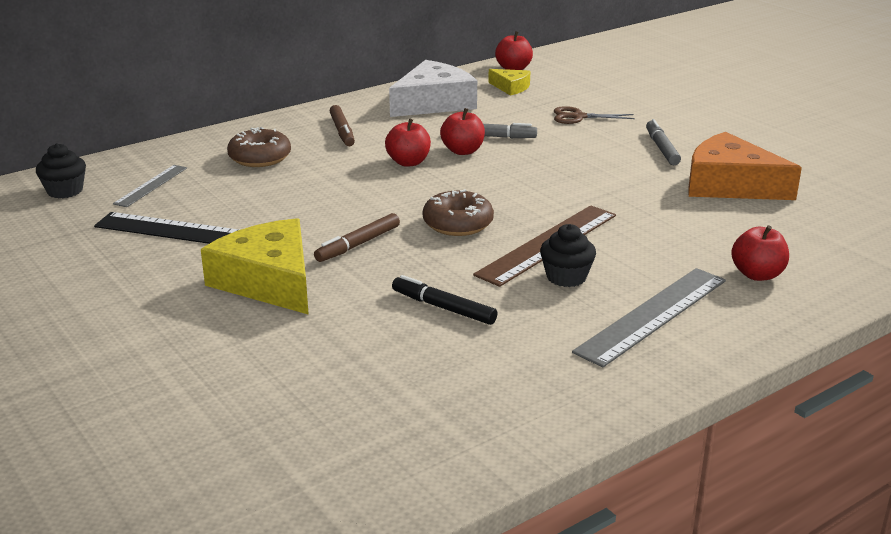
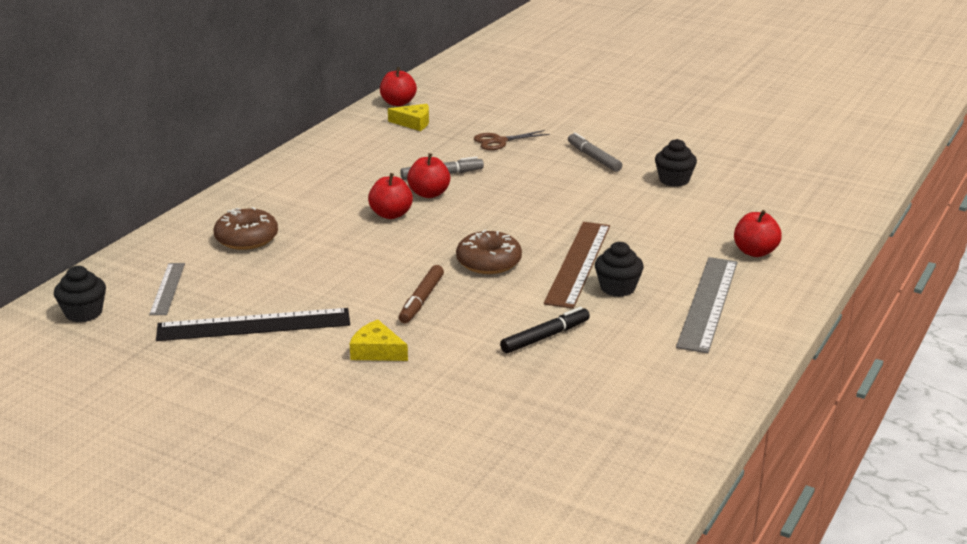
camera: 25 degrees left, 0 degrees up
yellow cheese [201,218,309,315] -> yellow cheese [350,320,408,361], size x0.50
brown marker [330,105,355,146] -> none
white cheese [389,60,477,117] -> none
black marker [392,275,498,325] -> black marker turned 135 degrees clockwise [500,307,590,353]
orange cheese [688,132,802,200] -> black cupcake [655,139,697,187]

